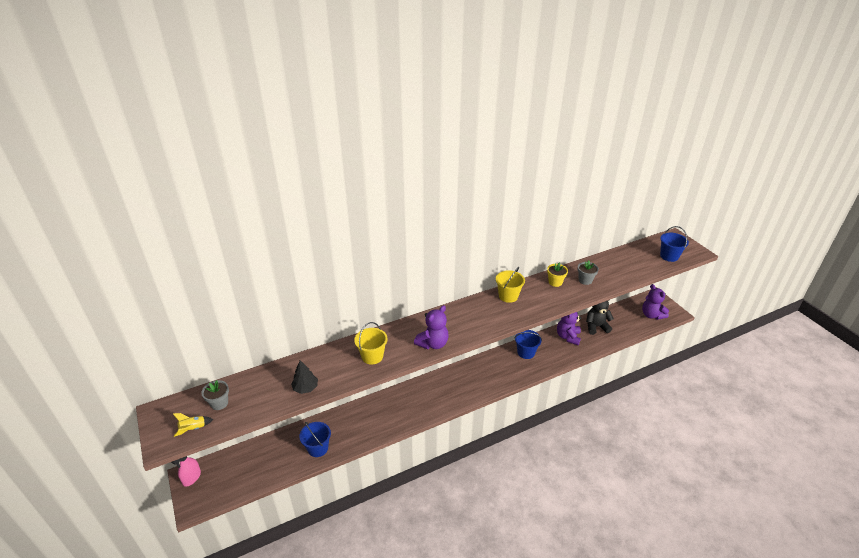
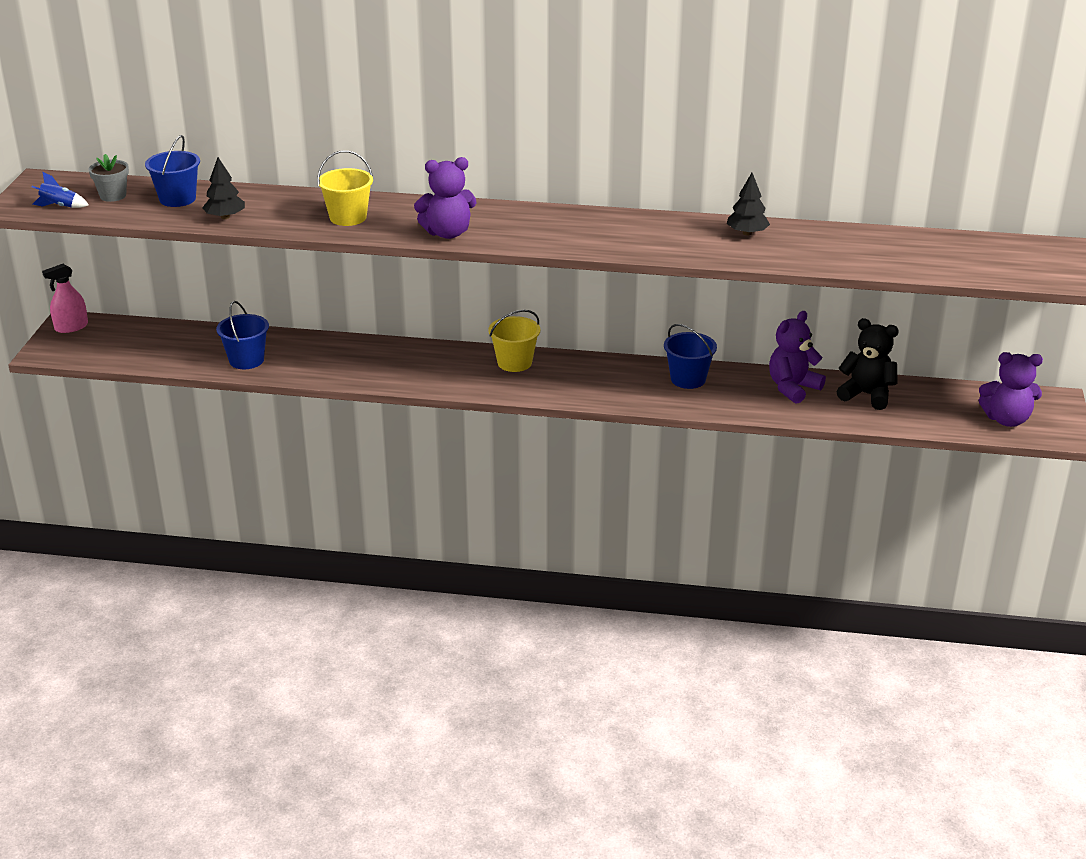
camera: 35 degrees right, 5 degrees down
yellow rocket [173,413,213,437] -> blue rocket [31,172,88,208]
yellow bucket [496,267,525,303] -> yellow bucket moved to [488,310,540,372]
yellow flower pot [547,262,568,287] -> black tree [726,173,770,236]
grey flower pot [578,261,599,285] -> none
purple teddy bear [642,284,669,320] -> purple teddy bear turned 90 degrees counterclockwise [979,352,1043,427]
blue bucket [660,226,689,262] -> blue bucket moved to [145,135,200,207]

